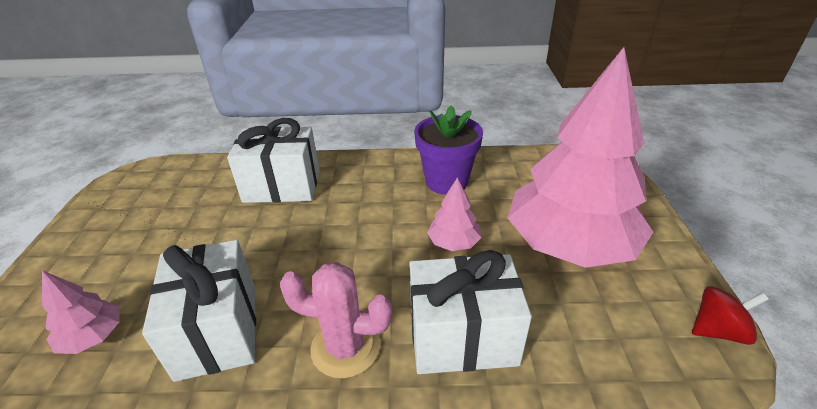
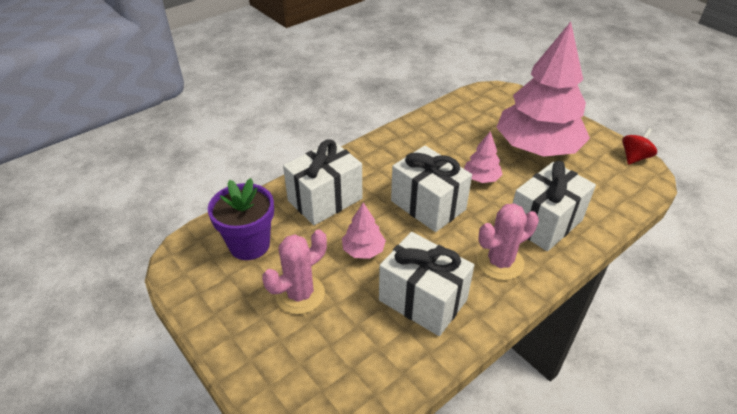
camera: 40 degrees left, 5 degrees up
pink tree [42,271,120,354] -> pink tree moved to [342,203,386,259]
purple flower pot [414,105,483,195] -> purple flower pot moved to [208,178,274,260]
none -> pink cactus [262,230,327,314]
none -> white gift [391,146,472,232]

